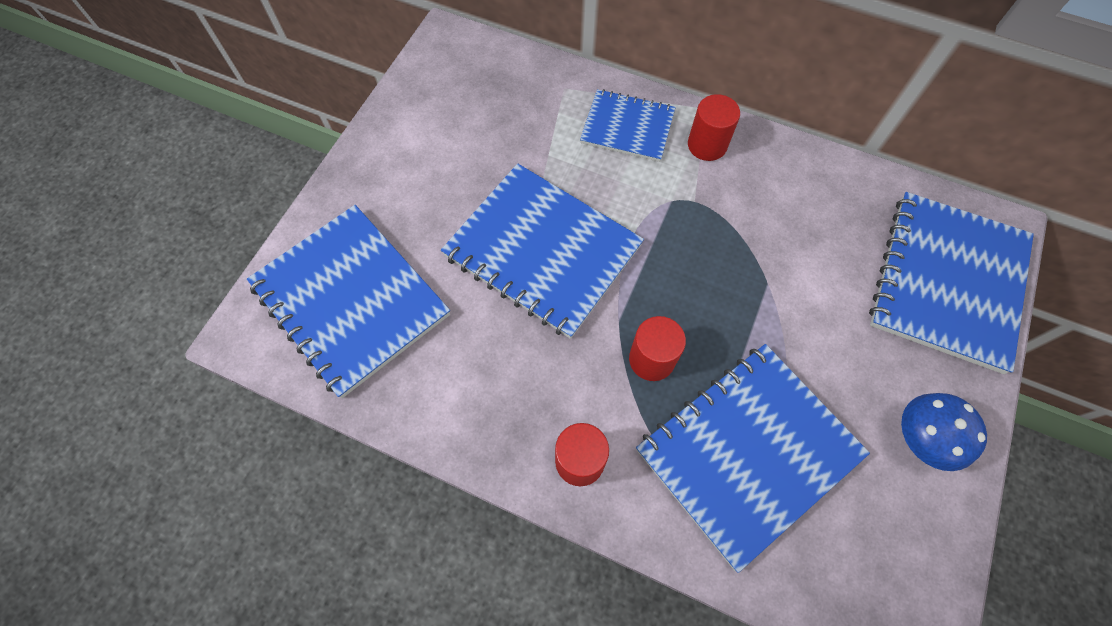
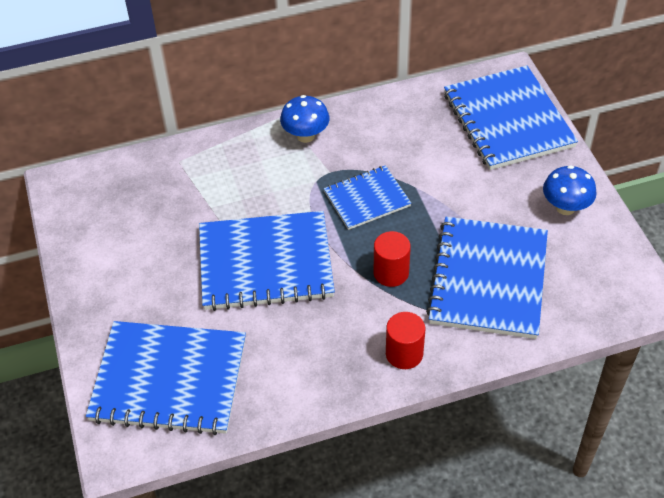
camera: 40 degrees left, 15 degrees down
blue notebook [580,89,676,162] -> blue notebook moved to [324,165,411,230]
red cylinder [688,94,740,161] -> blue mushroom [280,95,330,143]

